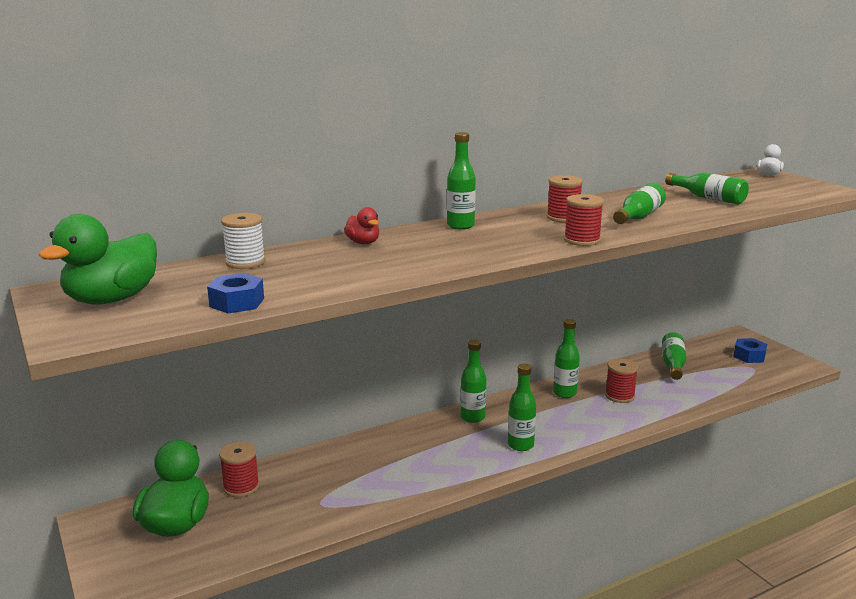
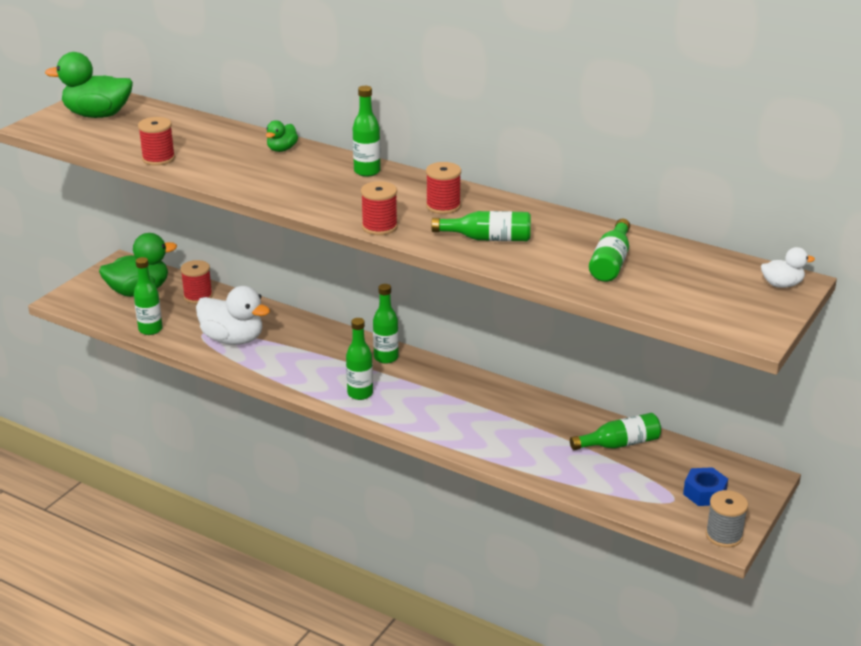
camera: 60 degrees right, 10 degrees up
blue nut [207,273,264,313] -> none
white spool [221,213,265,269] -> none
red duck [344,207,379,244] -> green duck [266,120,298,152]
green bottle [553,319,580,398] -> green bottle moved to [134,257,163,335]
red spool [605,359,638,403] -> red spool moved to [138,117,175,166]
none -> white duck [196,286,270,345]
none -> grey spool [706,490,748,548]

